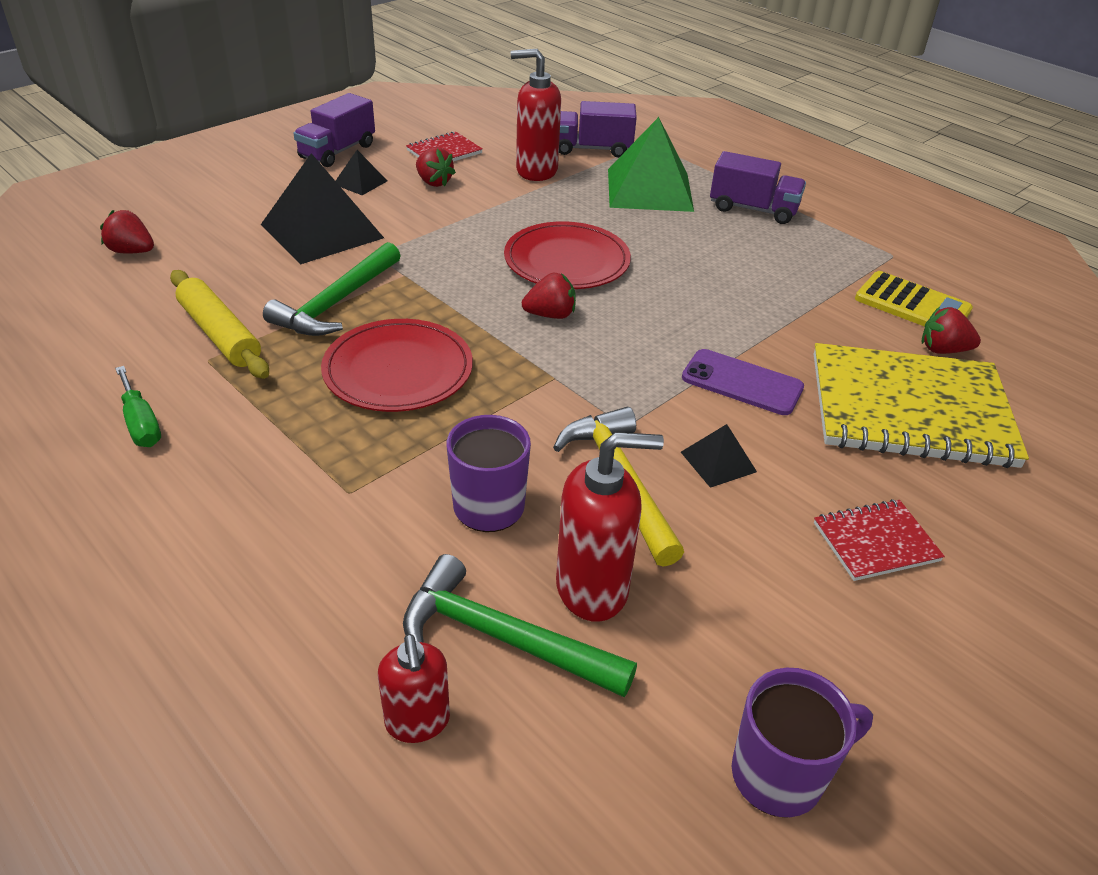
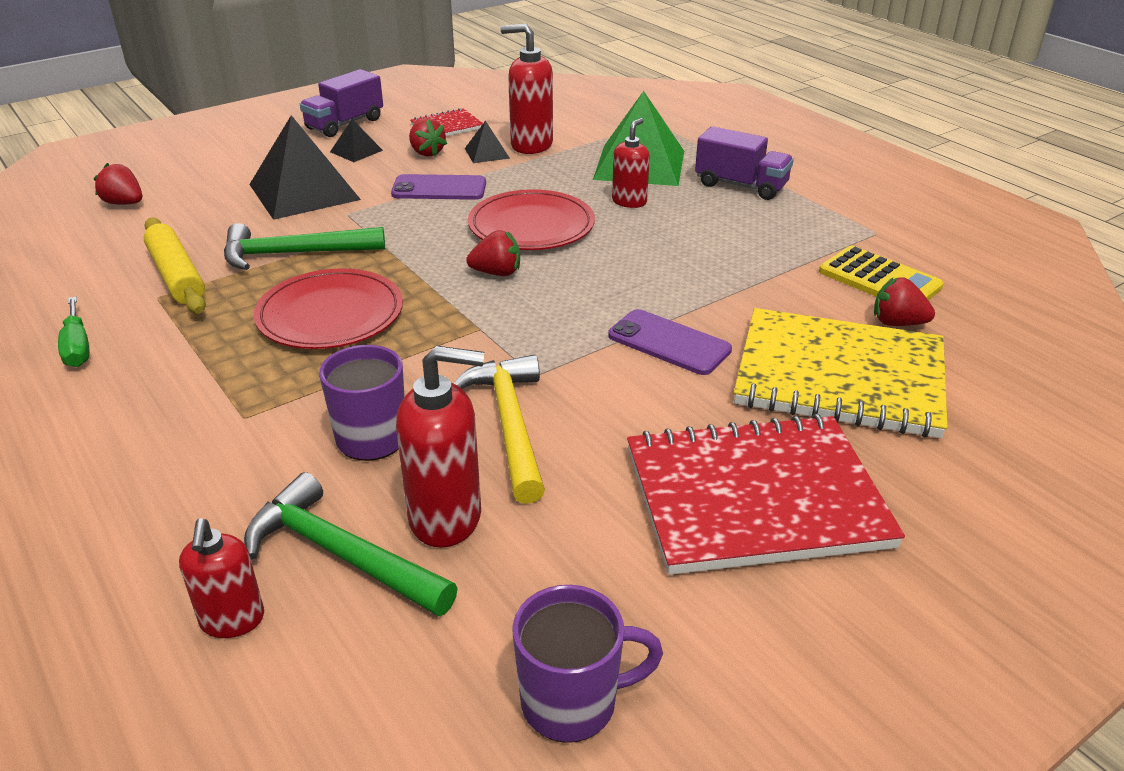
camera: 10 degrees right, 5 degrees down
green hammer [263,242,401,336] -> green hammer turned 45 degrees clockwise [224,223,385,270]
purple truck [559,101,637,158] -> none
black pyramid [681,424,757,488] -> black pyramid moved to [465,121,510,163]
red notebook [814,499,945,581] -> red notebook [627,414,905,575], size x2.16
none -> purple phone [391,174,486,200]
none -> red soap dispenser [612,118,650,208]

